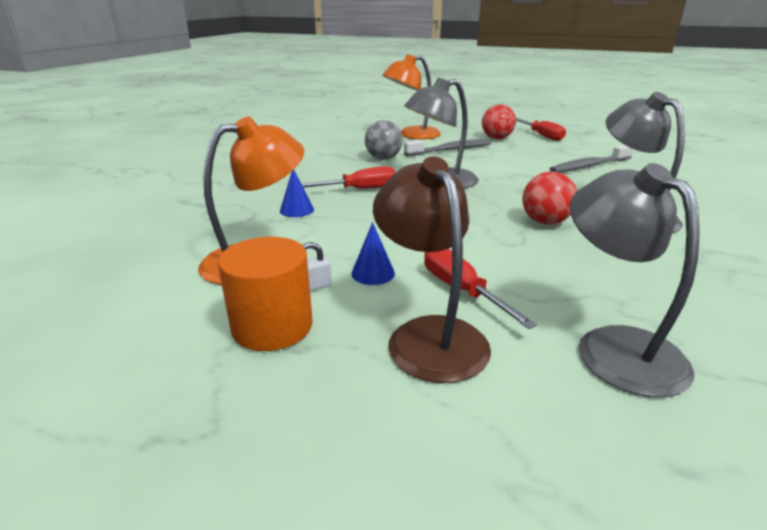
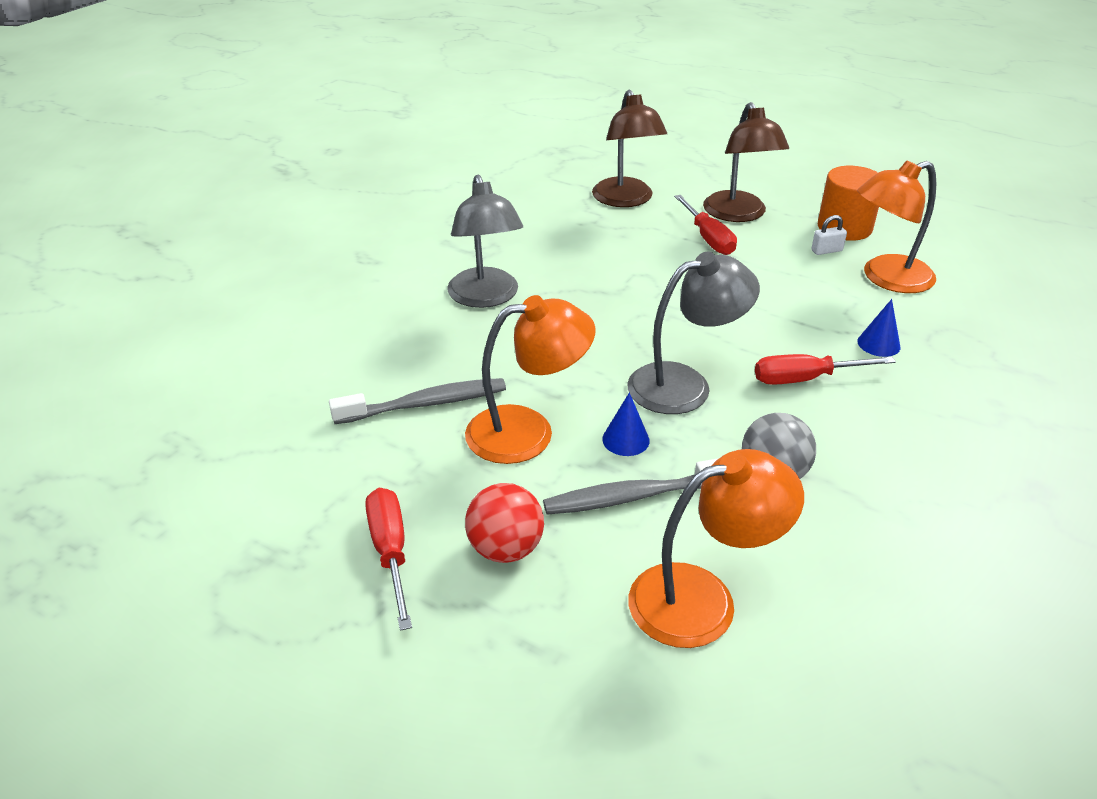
camera: 170 degrees left, 10 degrees up
blue cone [351,222,395,285] -> blue cone moved to [602,392,650,456]
red ball [522,172,577,225] -> none
grey lamp [570,163,700,397] -> brown lamp [592,90,667,207]
none -> orange lamp [465,295,595,464]

